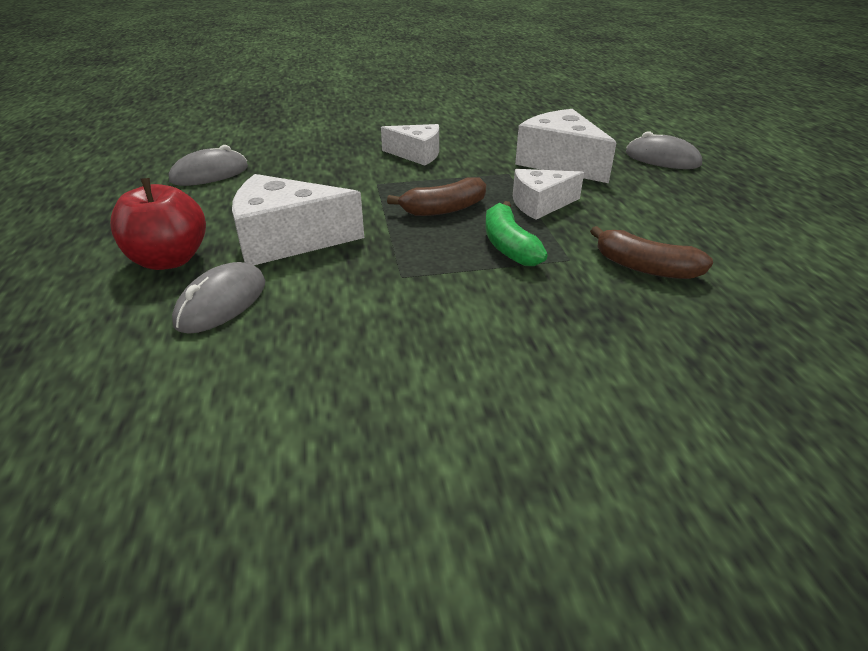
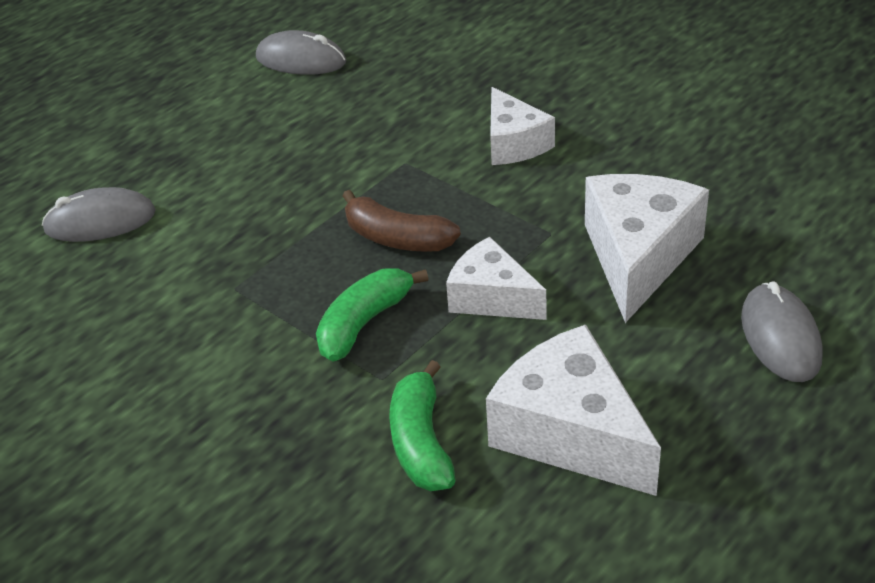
camera: 55 degrees right, 5 degrees up
red apple [110,178,206,270] -> none
white cheese [232,174,364,265] -> white cheese moved to [486,324,661,496]
brown banana [590,226,713,279] -> green banana [389,360,456,491]

